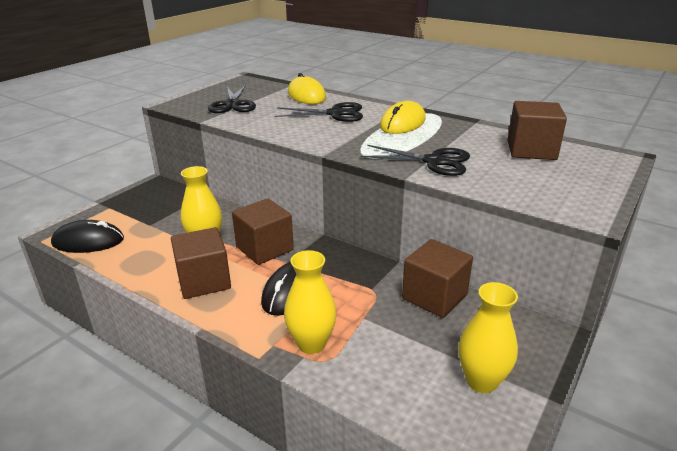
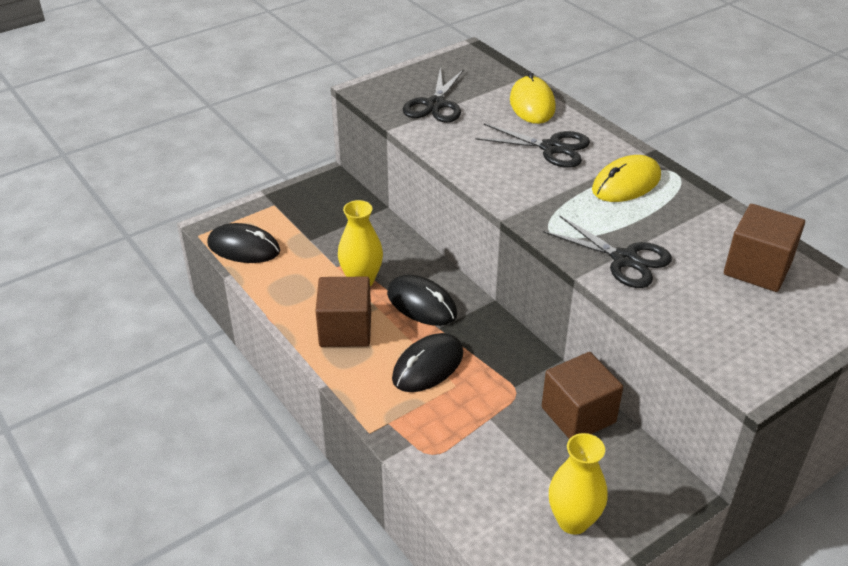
camera: 20 degrees right, 10 degrees up
brown cube [232,198,294,265] -> black mouse [387,275,457,326]
yellow vase [284,250,337,354] -> none

